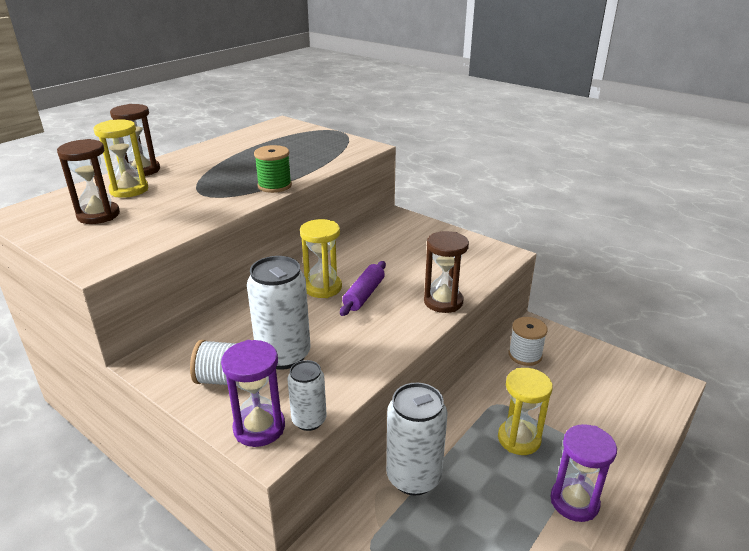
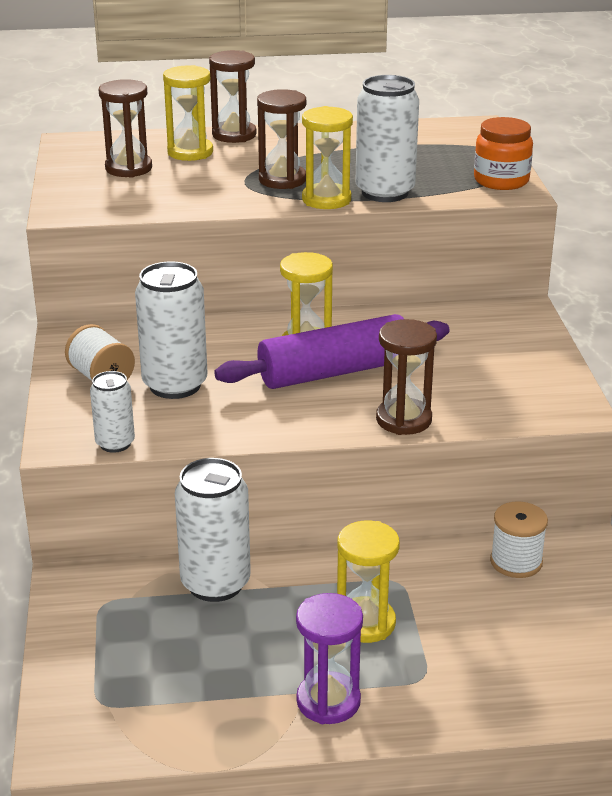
camera: 45 degrees right, 0 degrees up
purple hourglass [221,340,285,447] -> none
green spool [254,145,292,193] -> yellow hourglass [302,106,353,209]
purple rolling pin [340,261,386,316] -> purple rolling pin [214,314,450,389], size x1.78
none -> brown hourglass [257,89,306,189]
none -> white can [355,75,419,202]
none -> orange jar [474,117,533,190]

